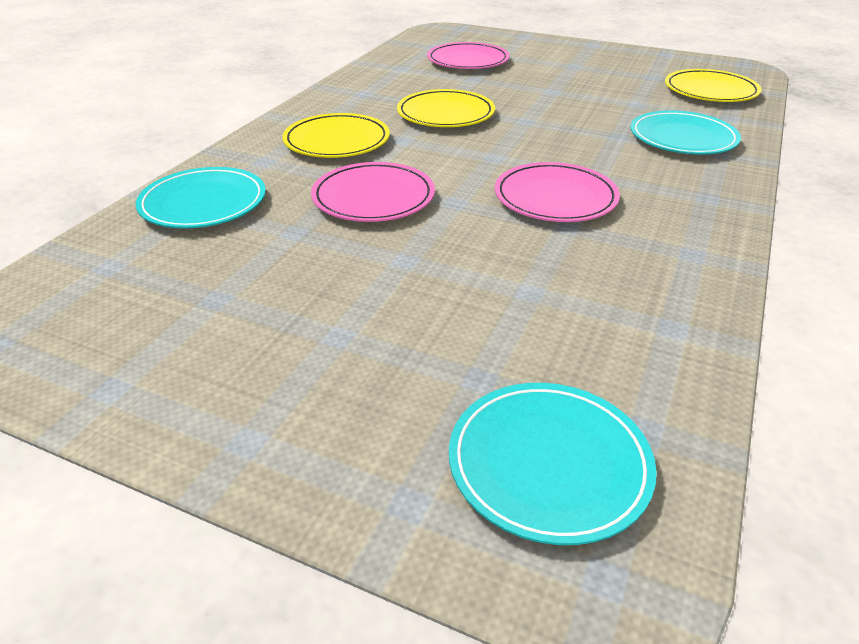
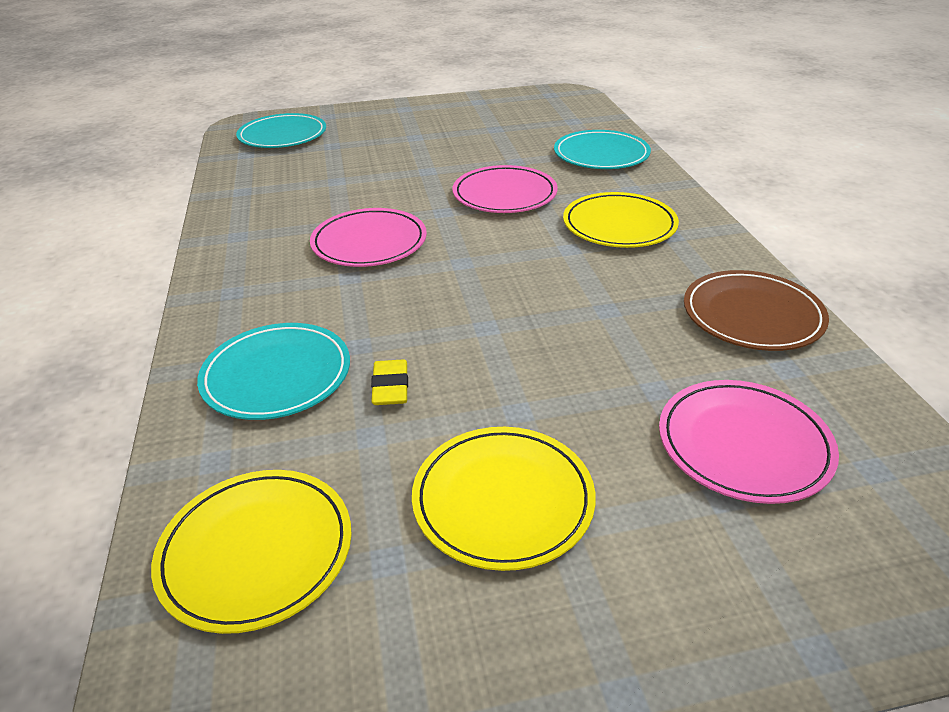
camera: 145 degrees right, 0 degrees up
yellow plate [397,89,495,127] -> yellow plate moved to [412,427,596,571]
none -> yellow eraser [371,359,408,405]
none -> brown plate [684,270,829,351]

